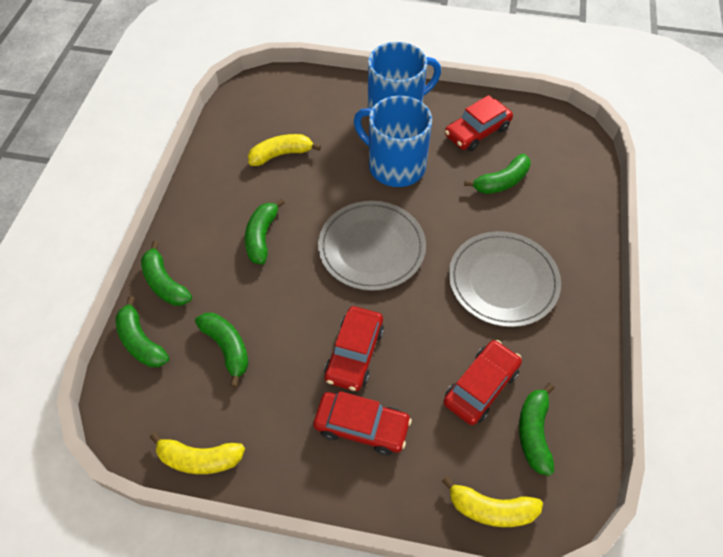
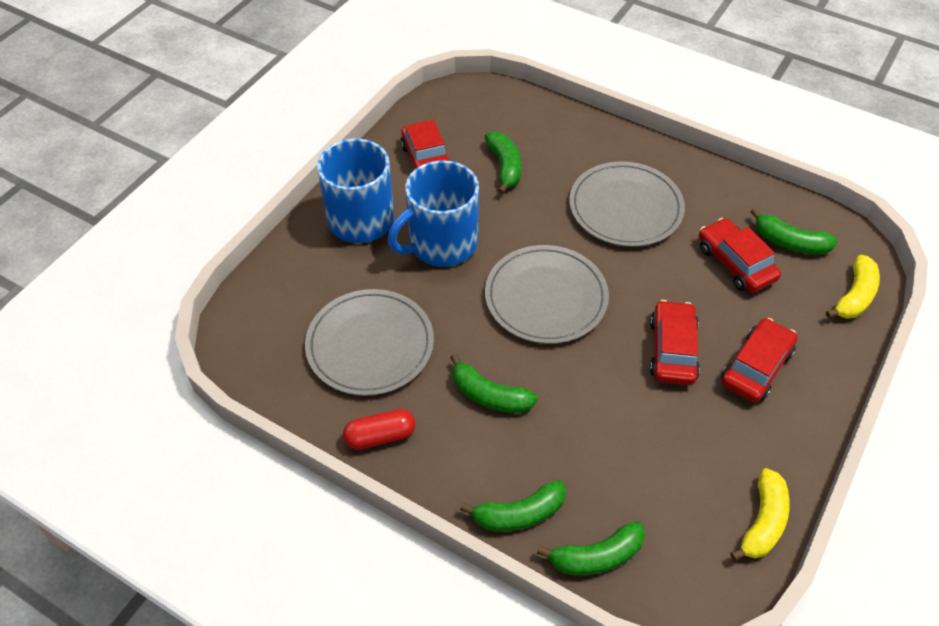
camera: 70 degrees left, 5 degrees down
green banana [195,313,249,388] -> none
yellow banana [248,134,321,166] -> grey plate [305,289,434,396]
red car [324,306,384,391] -> red car turned 120 degrees counterclockwise [650,300,700,385]
none -> red capsule [343,409,415,450]

